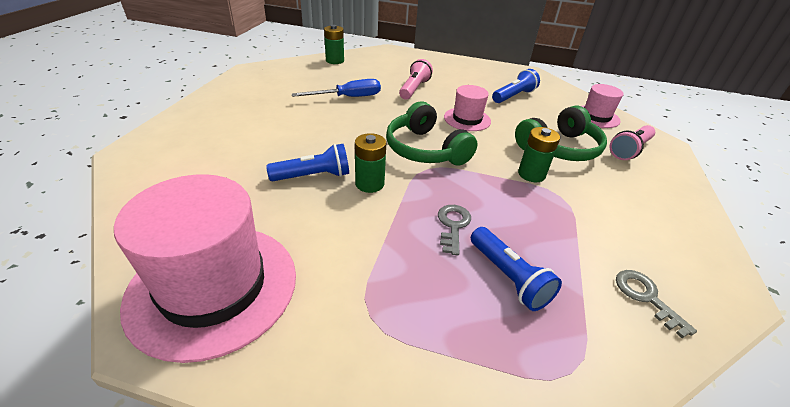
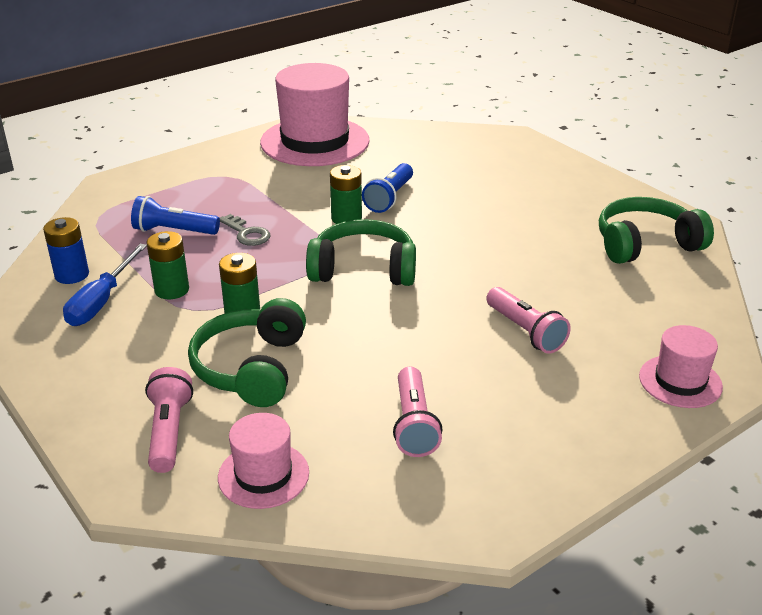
camera: 130 degrees right, 5 degrees down
blue screwdriver [292,79,381,97] -> blue screwdriver moved to [63,244,147,326]
green battery [324,25,344,64] -> green battery moved to [147,231,189,299]
pink hat [444,85,491,131] -> pink hat moved to [639,325,723,408]
blue flashlight [492,69,540,103] -> pink flashlight [393,367,442,457]
grey key [616,270,697,338] -> blue battery [43,217,89,284]
none -> green headphones [599,197,714,264]

